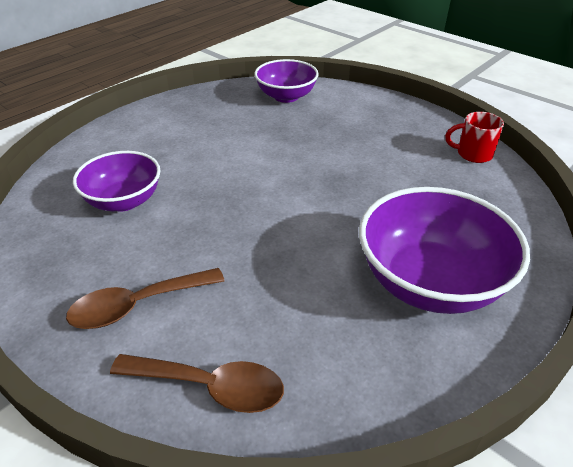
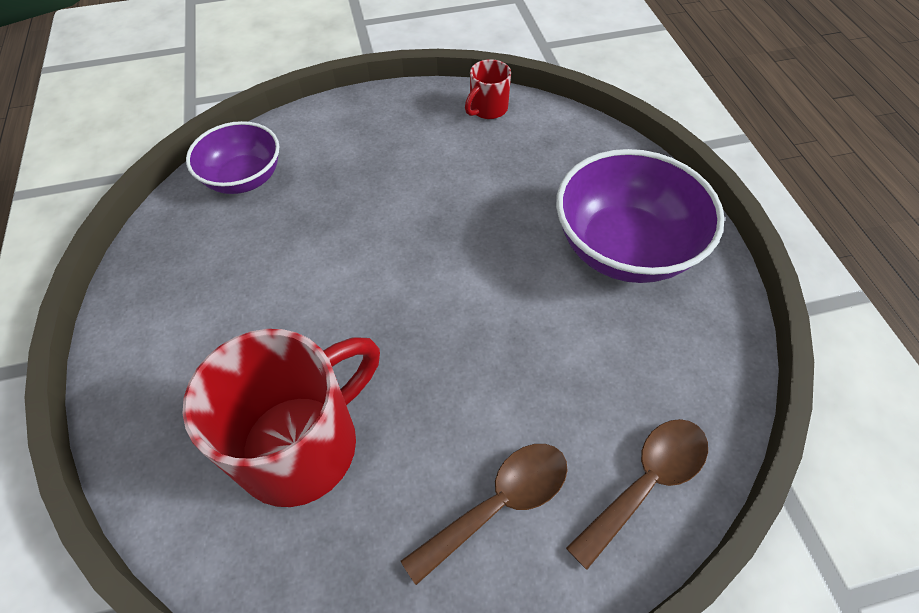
camera: 55 degrees left, 15 degrees up
brown spoon [66,268,225,329] -> brown spoon turned 135 degrees counterclockwise [401,444,568,585]
purple bowl [73,151,160,212] -> red mug [183,329,380,507]

